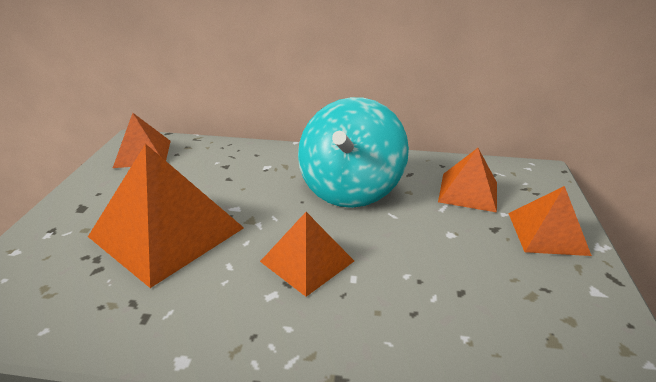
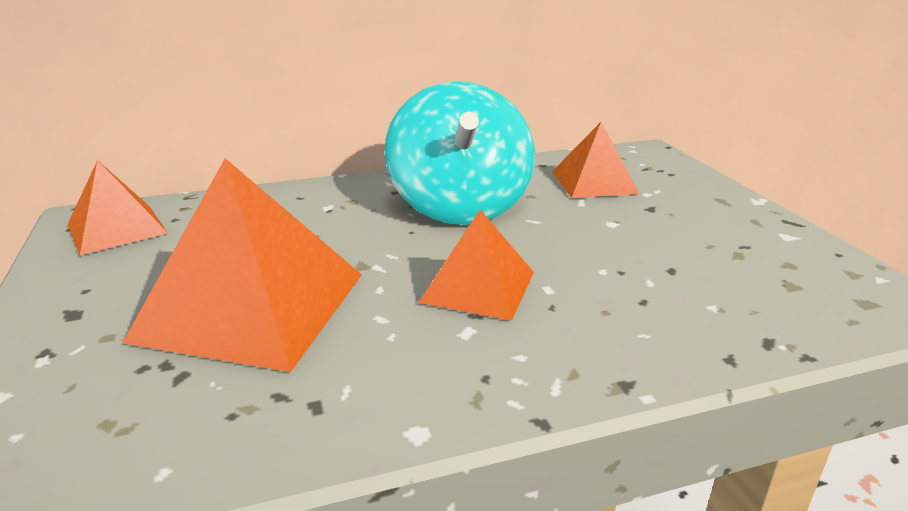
camera: 25 degrees left, 5 degrees down
orange pyramid [508,186,592,256] -> none

